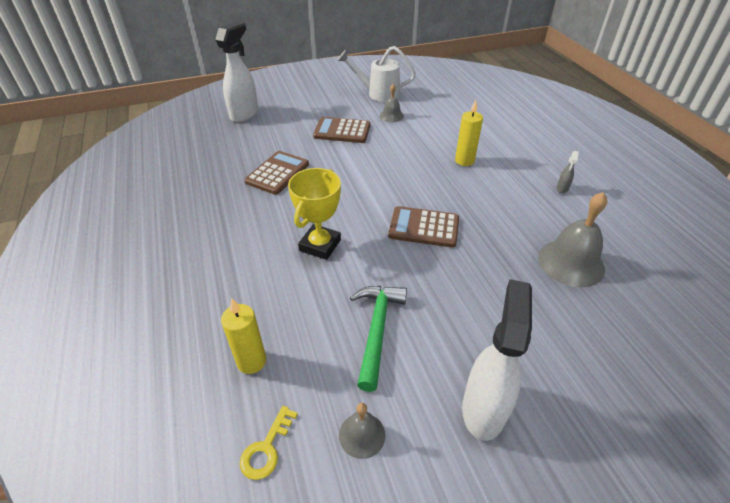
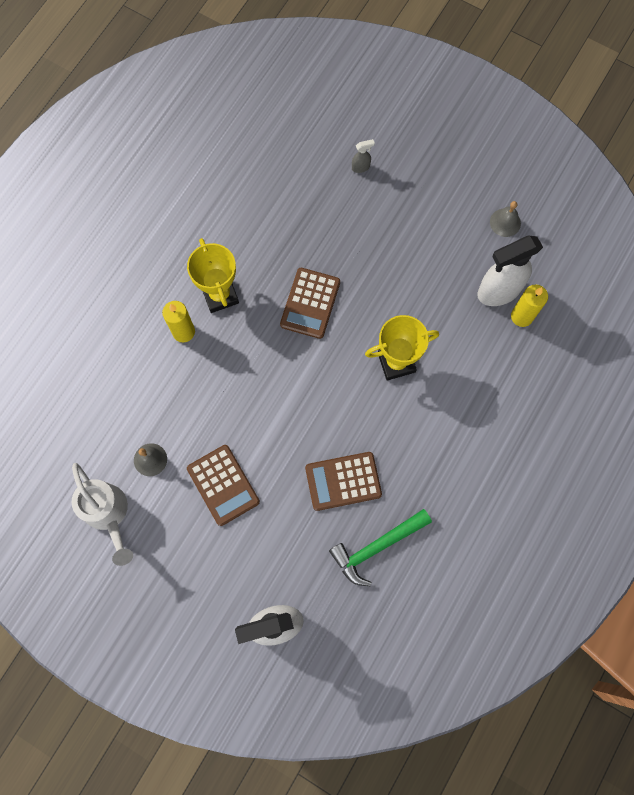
camera: 130 degrees left, 30 degrees up
yellow key [240,406,298,480] -> none
green hammer [350,286,407,392] -> green hammer moved to [329,509,432,586]
brown calculator [388,206,459,248] -> brown calculator turned 45 degrees clockwise [280,268,340,339]
white spray bottle [462,279,532,441] -> white spray bottle moved to [477,236,543,306]
grey bell [538,192,607,287] -> none
grey spray bottle [557,151,579,193] -> grey spray bottle moved to [352,139,375,173]
none -> yellow trophy [187,238,239,313]

